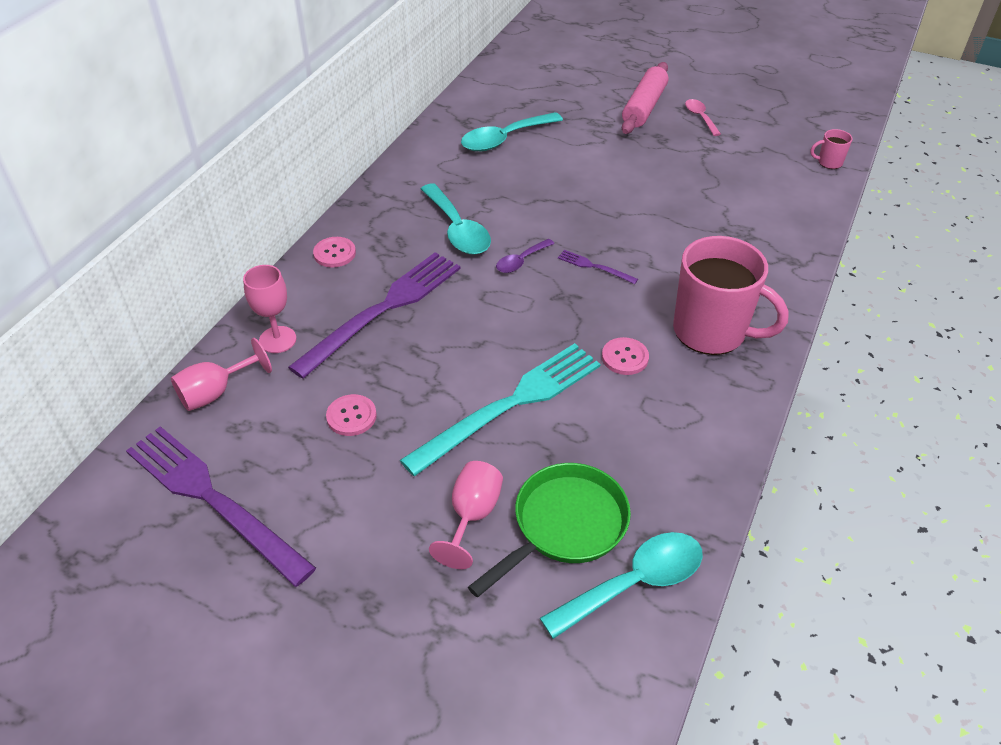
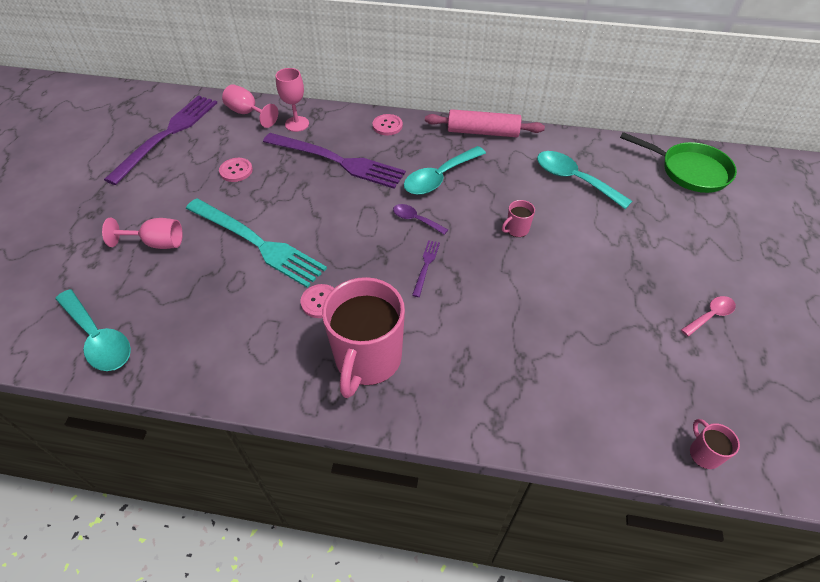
camera: 75 degrees right, 5 degrees up
green pan [468,463,631,597] -> green pan moved to [620,132,737,193]
pink rolling pin [622,62,668,134] -> pink rolling pin moved to [425,109,545,137]
none -> pink mug [502,200,535,237]

